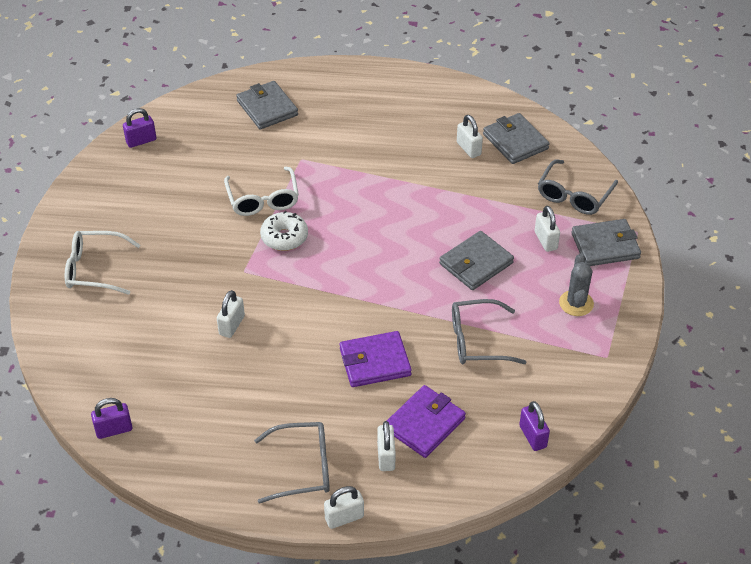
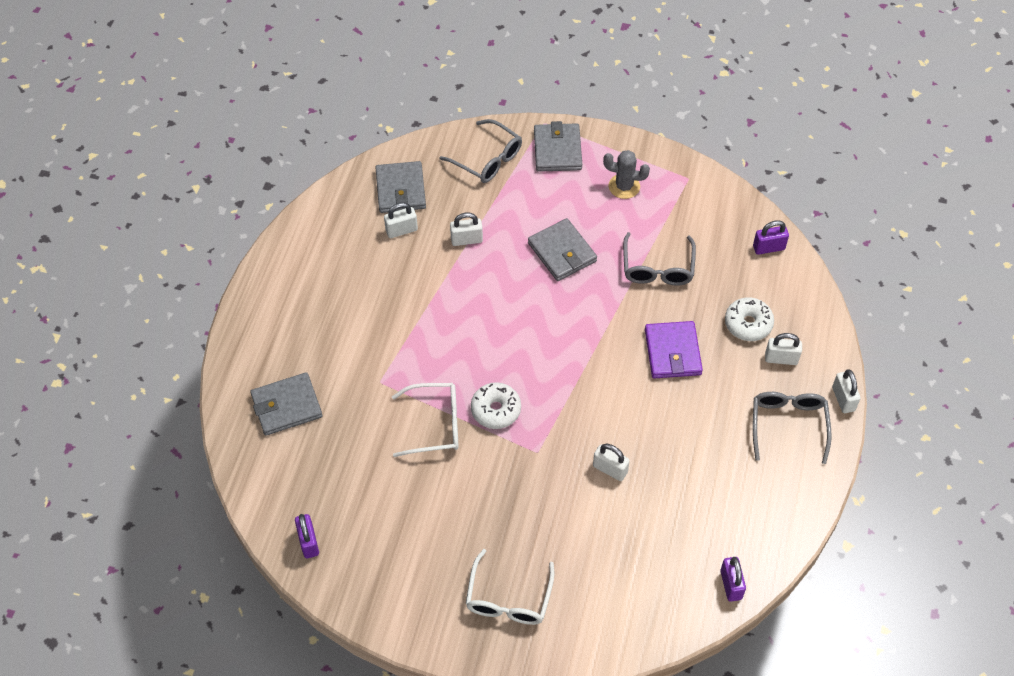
camera: 80 degrees left, 10 degrees up
purple wallet [387,385,466,458] -> white donut [725,297,774,341]
grey wallet [483,113,550,164] -> grey wallet turned 75 degrees counterclockwise [376,161,426,213]
white padlock [535,206,560,252] -> white padlock moved to [450,213,483,246]

